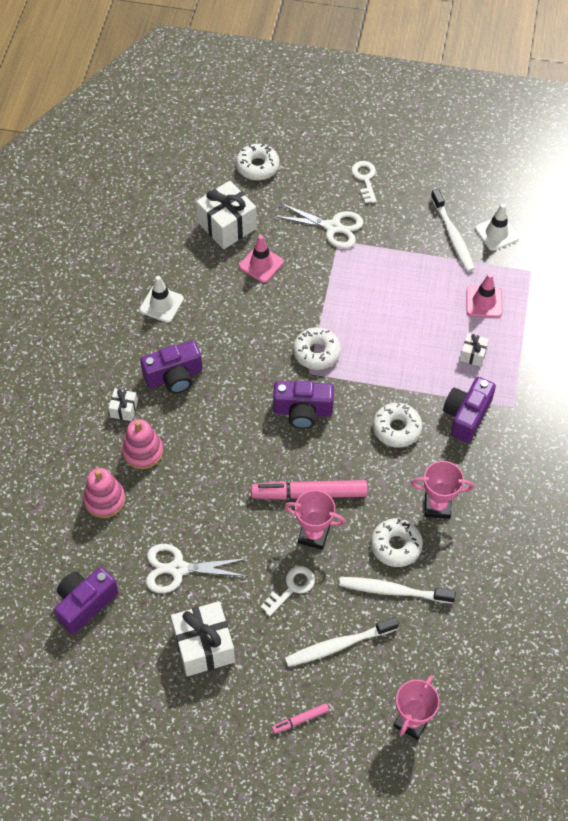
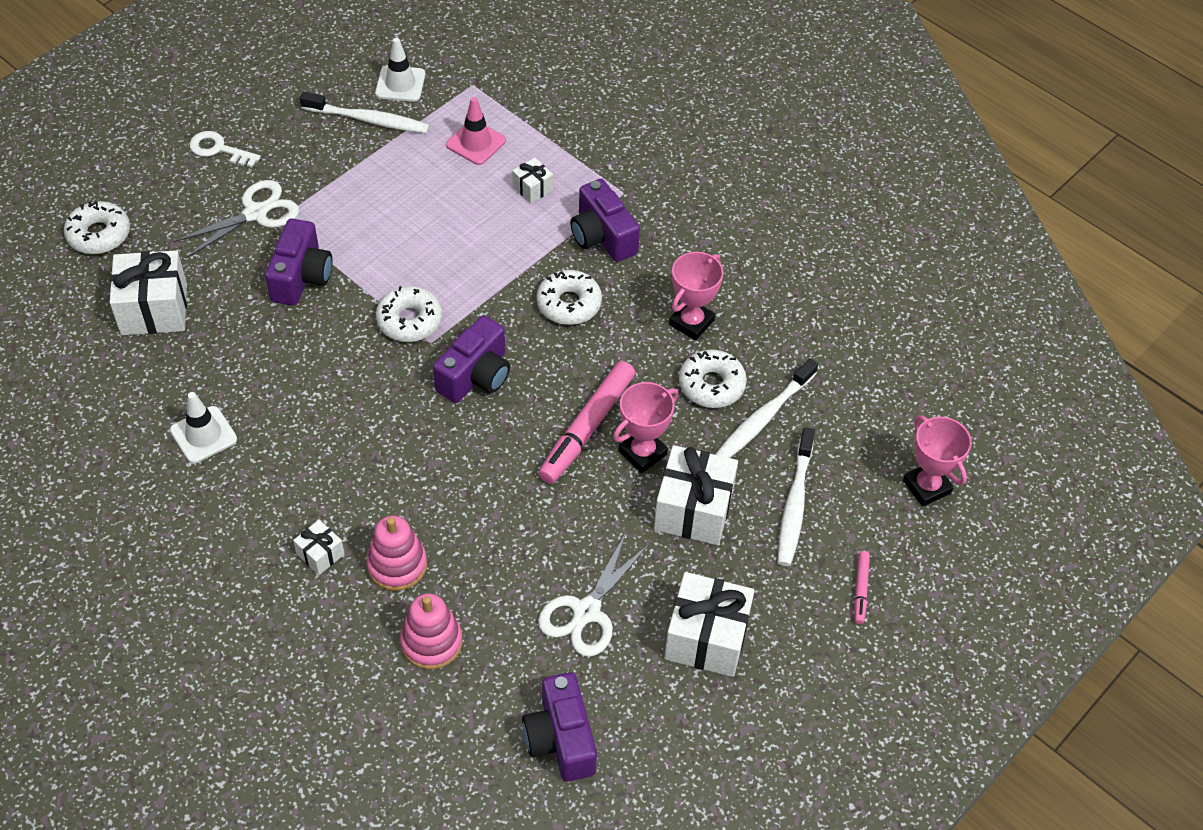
camera: 60 degrees left, 5 degrees down
purple camera [140,341,203,394] -> purple camera moved to [265,219,332,306]
pink traffic cone [239,235,284,283] -> none
white key [261,566,315,617] -> white gift [654,445,738,545]

